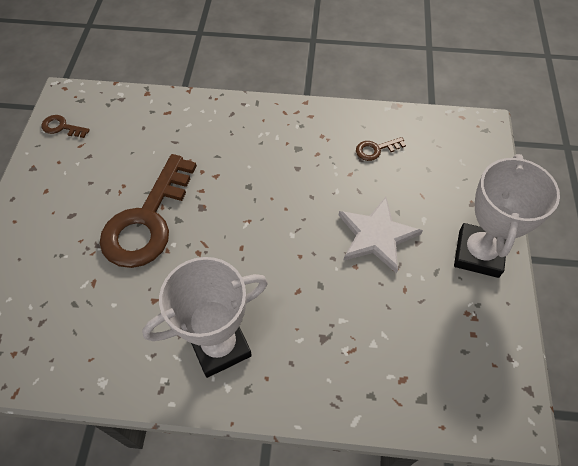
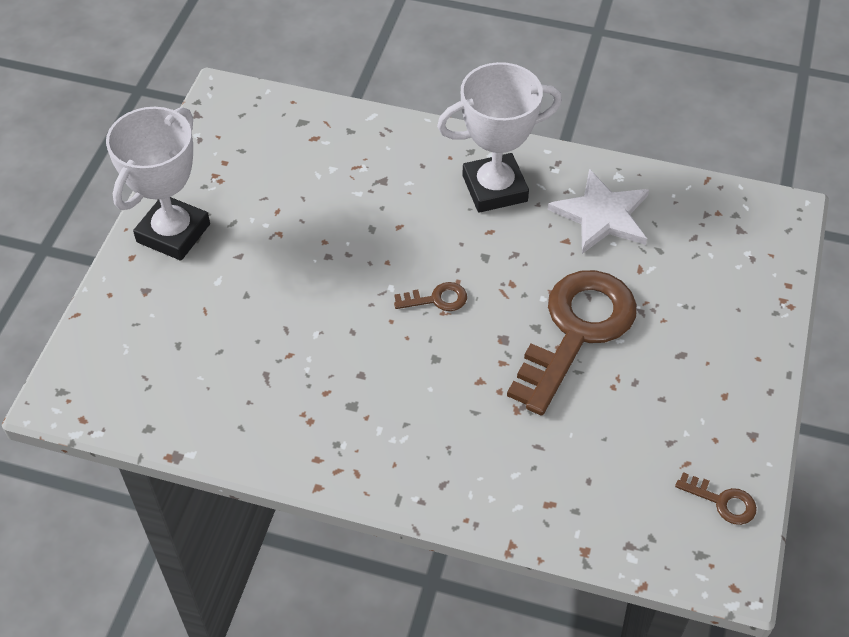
camera: 170 degrees left, 5 degrees down
white star [339,197,423,273] -> white star moved to [547,169,649,254]
brown key [356,137,406,161] -> brown key moved to [394,282,467,311]

